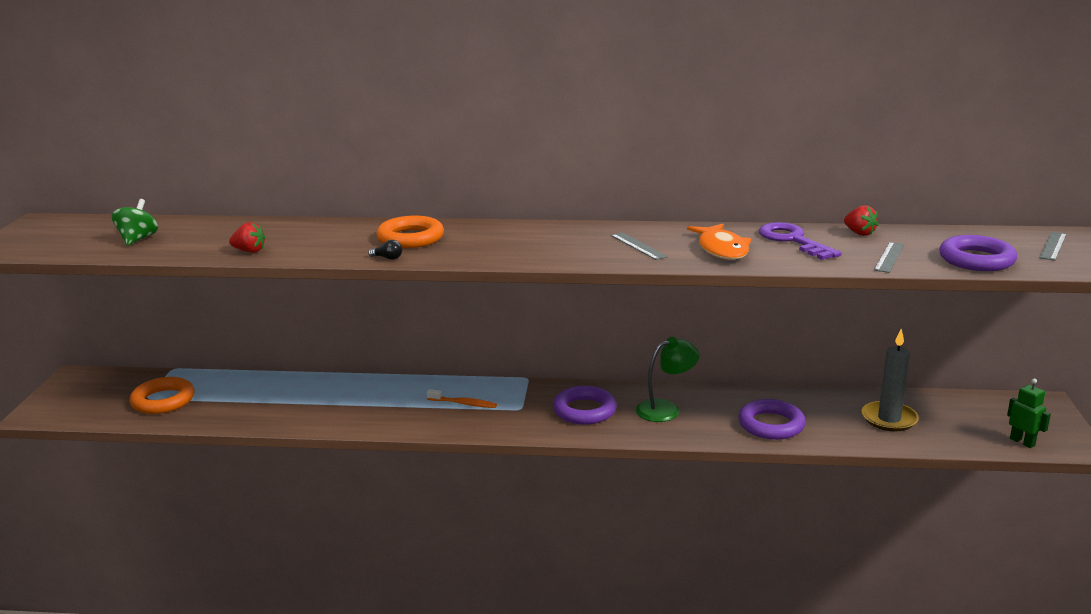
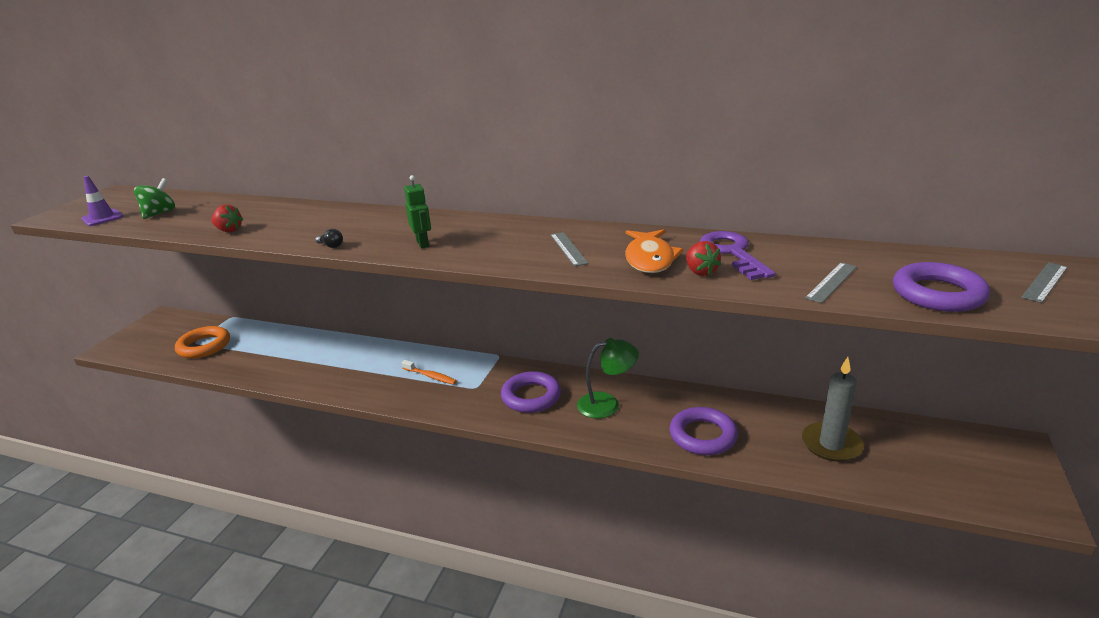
camera: 15 degrees right, 5 degrees up
orange ring [376,216,444,248] -> none
red strawberry [844,205,879,236] -> red strawberry moved to [686,241,721,276]
green robot [1007,379,1051,448] -> green robot moved to [404,175,431,248]
none -> purple traffic cone [81,176,123,226]

